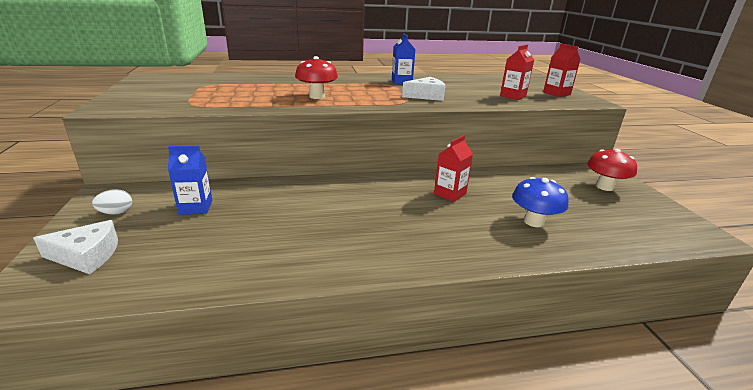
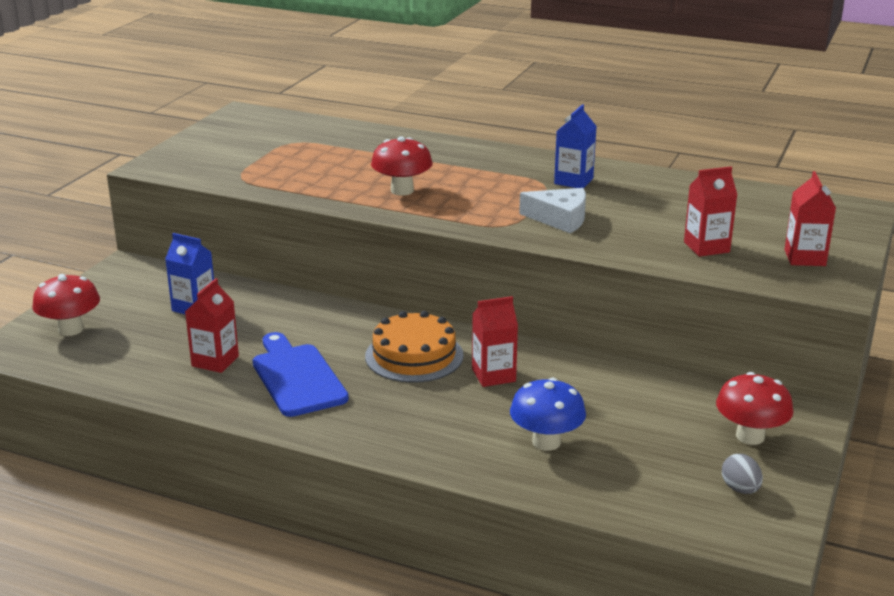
camera: 35 degrees right, 0 degrees up
white cheese [33,220,118,274] -> red mushroom [32,274,100,336]
white egg [92,189,132,215] -> none
none -> red carton [185,278,239,373]
none -> blue cutting board [253,332,349,417]
none -> orange cake [365,311,464,383]
none -> grey egg [722,454,763,494]

